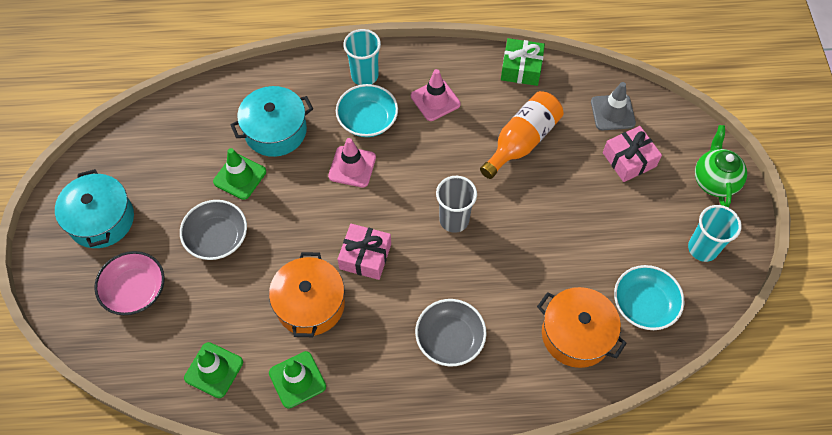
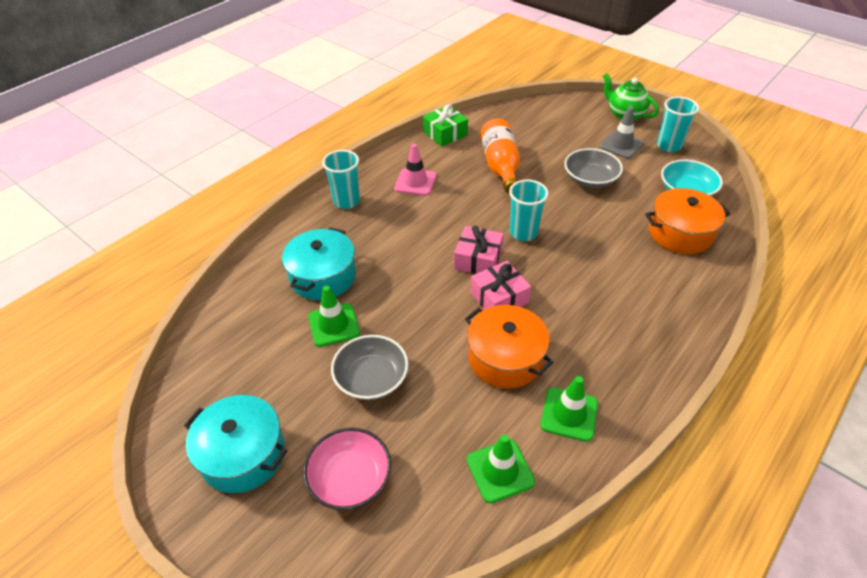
camera: 45 degrees left, 15 degrees down
pink traffic cone [328,138,376,187] -> none
turquoise bowl [336,84,398,137] -> none
grey bowl [415,299,487,366] -> grey bowl moved to [564,148,623,188]
grey cup [436,176,477,233] -> turquoise cup [509,180,549,241]
grey traffic cone [591,82,636,131] -> grey traffic cone moved to [600,107,644,159]
pink gift [603,126,662,182] -> pink gift moved to [454,226,504,274]

